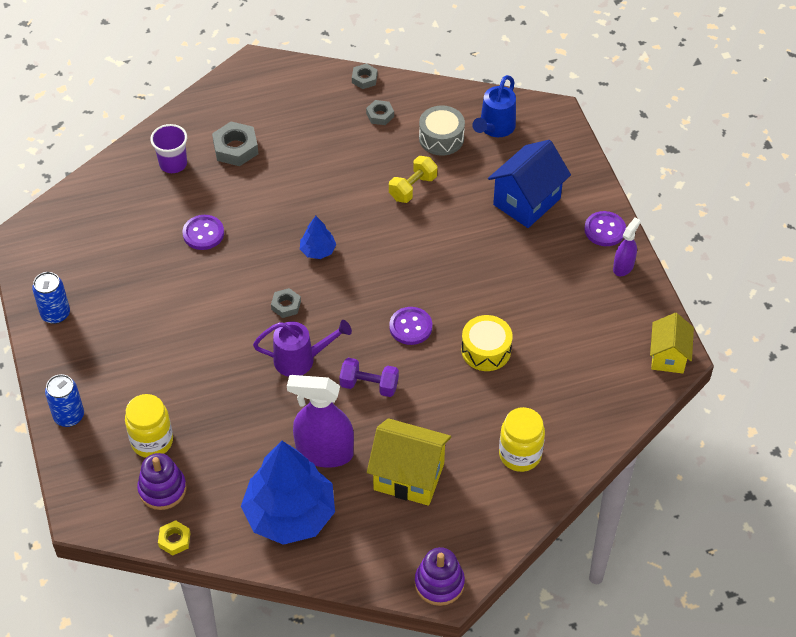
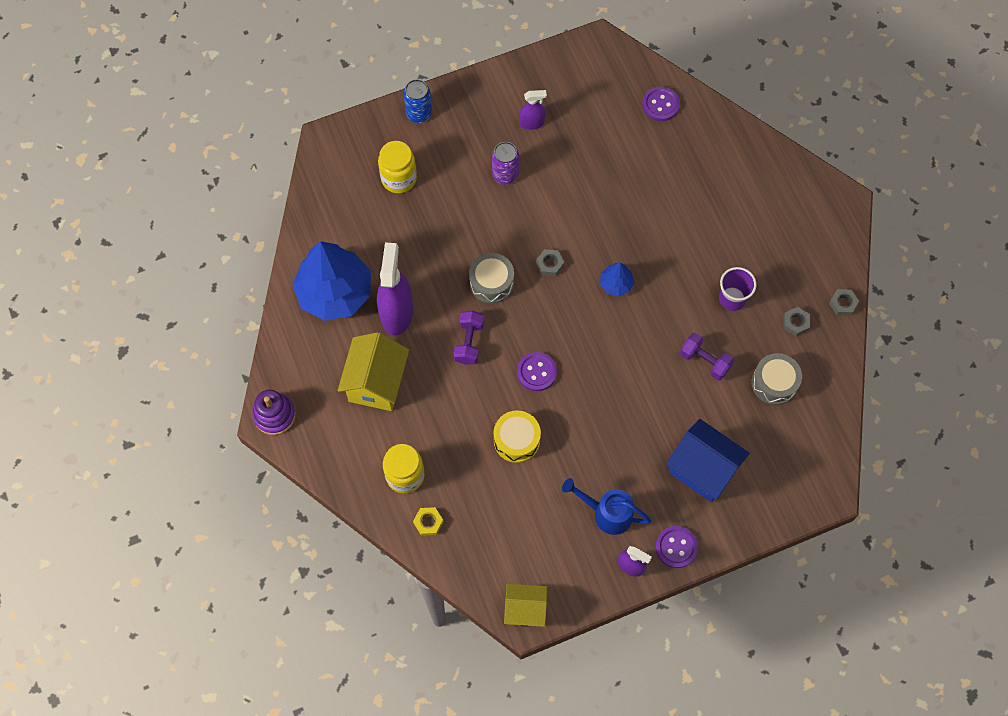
camera: 85 degrees right, 15 degrees up
blue can [32,272,70,324] -> none
purple stacking toy [137,453,187,510] -> none
purple cup [150,124,187,173] -> purple cup moved to [719,267,757,311]
yellow nut [158,520,190,555] -> yellow nut moved to [413,507,444,536]
purple button [182,215,224,250] -> purple button moved to [642,87,680,121]
grey nut [212,121,258,166] -> none
purple watering can [253,320,352,377] -> grey drum [469,253,514,304]
yellow dumbbell [389,156,437,203] -> purple dumbbell [680,333,734,380]
blue watering can [472,75,516,137] -> blue watering can moved to [562,478,651,535]
none -> purple can [492,142,519,185]
none -> purple spray bottle [519,90,547,130]

